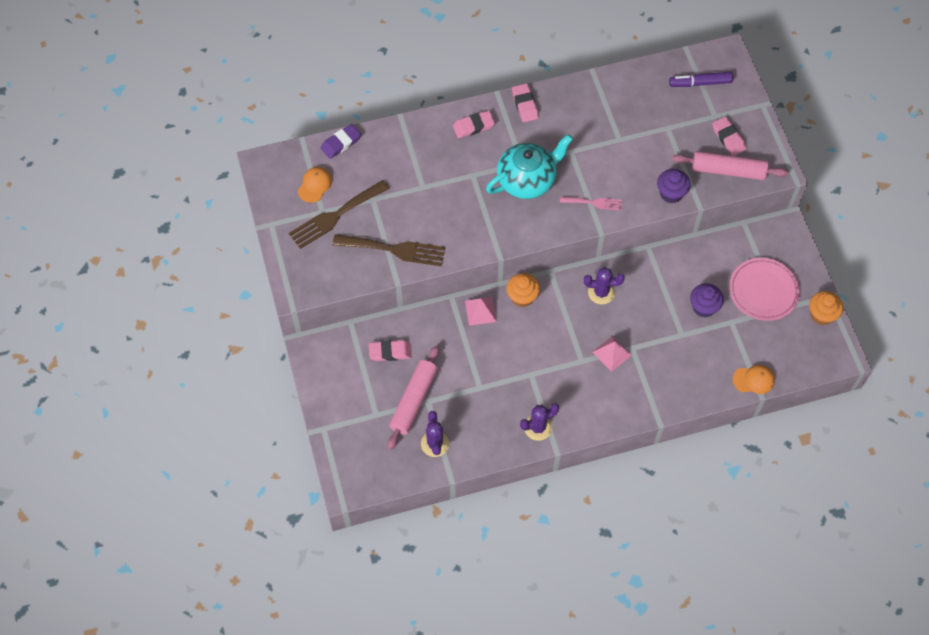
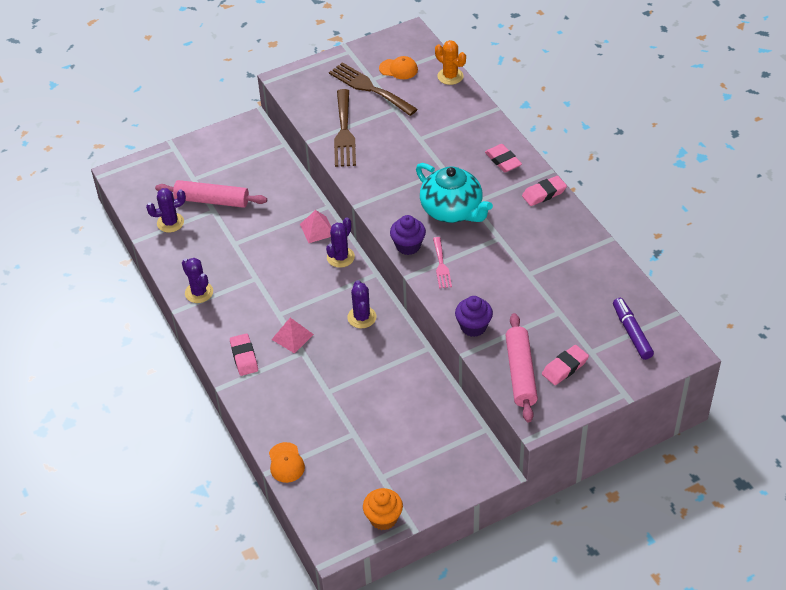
camera: 80 degrees right, 15 degrees down
purple eraser [321,124,361,159] -> orange cactus [435,40,466,85]
pink eraser [369,340,411,361] -> pink eraser moved to [230,334,258,376]
orange cupcake [507,273,540,307] -> purple cactus [326,218,355,268]
purple cupcake [690,283,724,317] -> purple cupcake moved to [390,215,426,255]
pink plate [729,258,800,321] -> none

